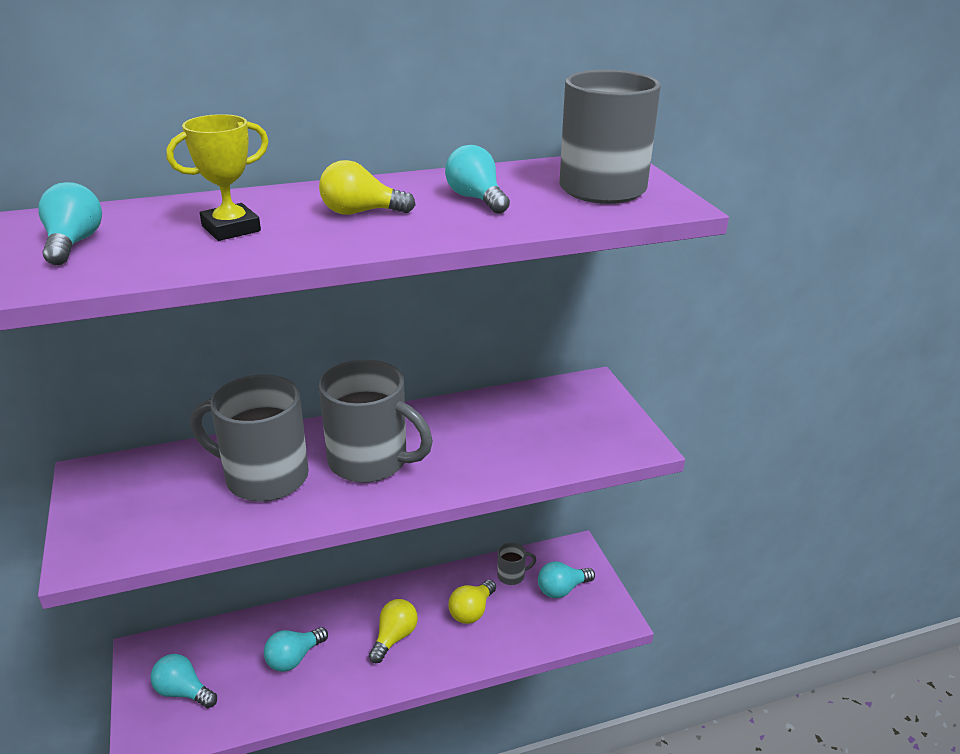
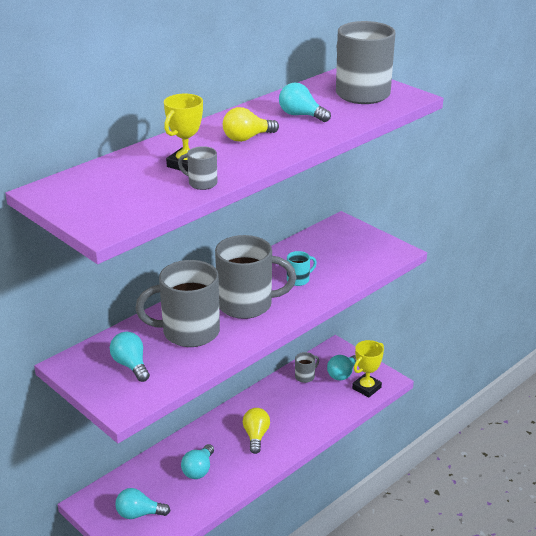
camera: 25 degrees left, 0 degrees up
turquoise light bulb [39,182,102,265] -> turquoise light bulb moved to [110,332,150,382]
yellow light bulb [449,580,496,624] -> none
none -> grey mug [178,146,217,190]
none -> turquoise mug [287,251,317,286]
none -> yellow trophy [352,340,384,397]

